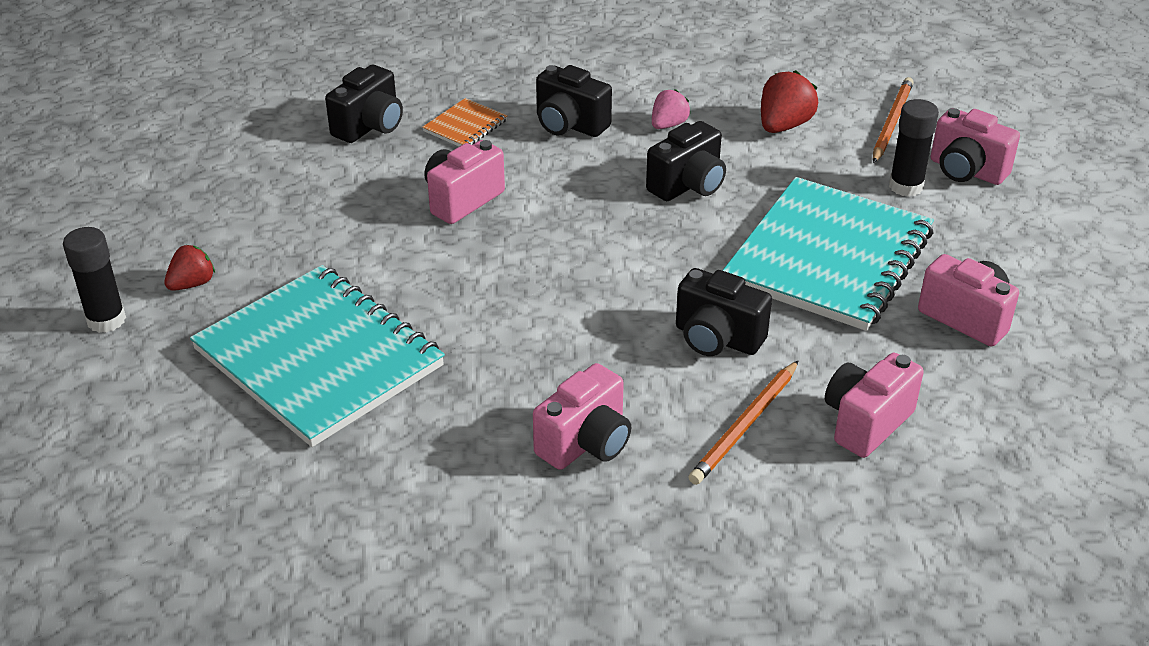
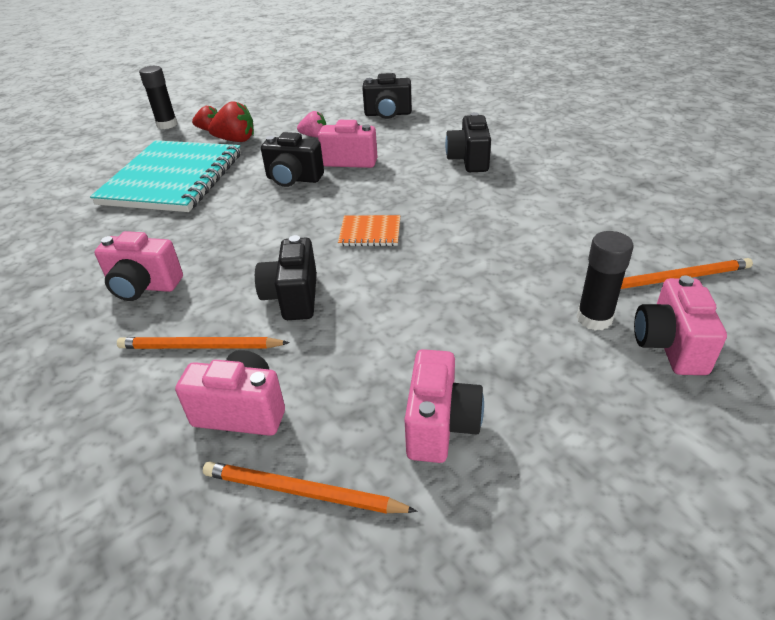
camera: 60 degrees right, 0 degrees up
orange notebook [422,98,508,146] -> orange notebook moved to [338,215,400,246]
black camera [646,121,726,201] -> black camera moved to [261,132,324,187]
pink strawberry [652,89,691,129] -> pink strawberry moved to [297,111,326,137]
turquoise notebook [722,177,934,331] -> none
red strawberry [761,70,818,133] -> red strawberry moved to [208,101,254,142]
none -> orange pencil [203,461,417,514]

